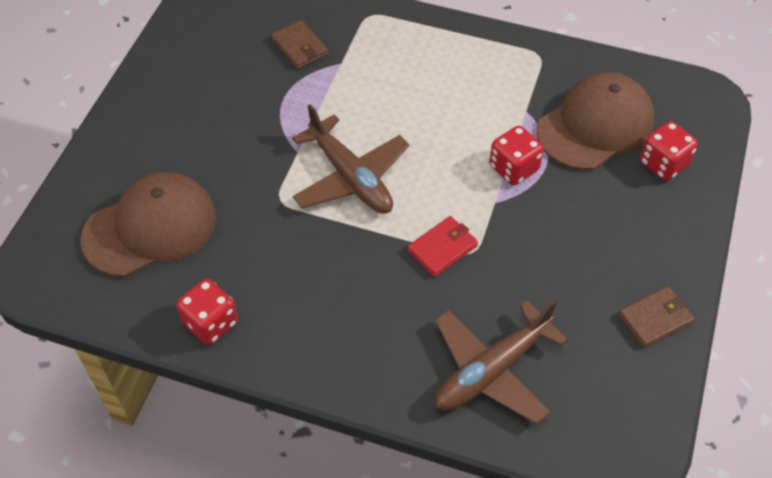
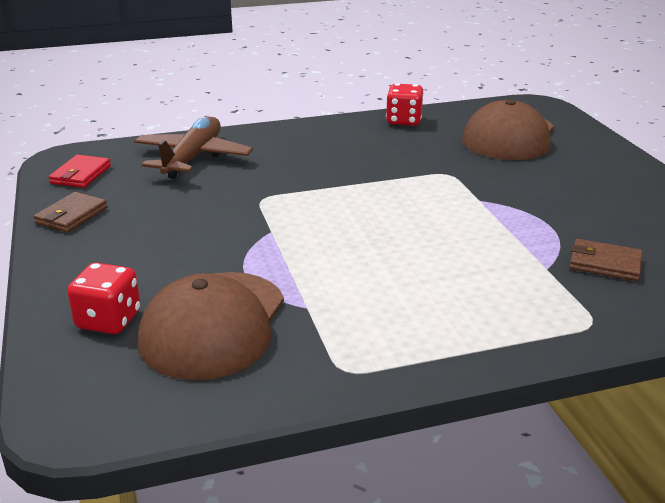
camera: 145 degrees right, 25 degrees down
brown plane [292,104,409,214] -> none
red wallet [408,216,478,277] -> red wallet moved to [49,155,111,188]
red dice [489,126,544,185] -> none

